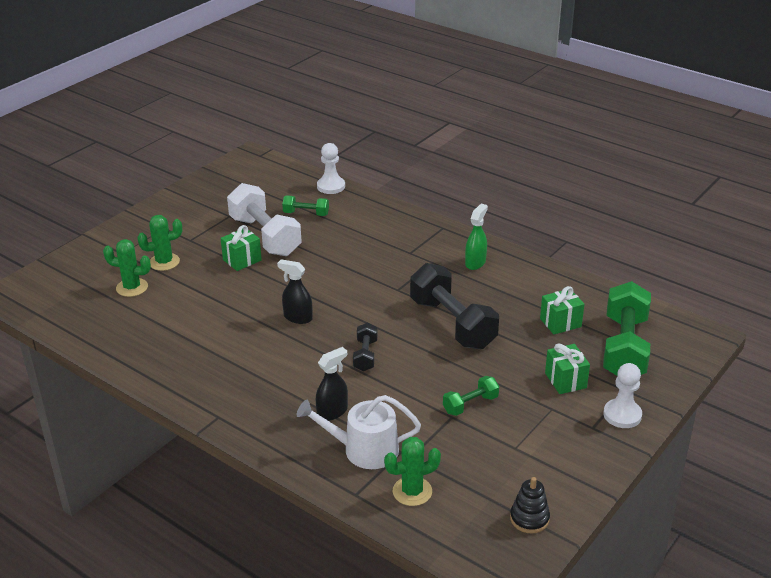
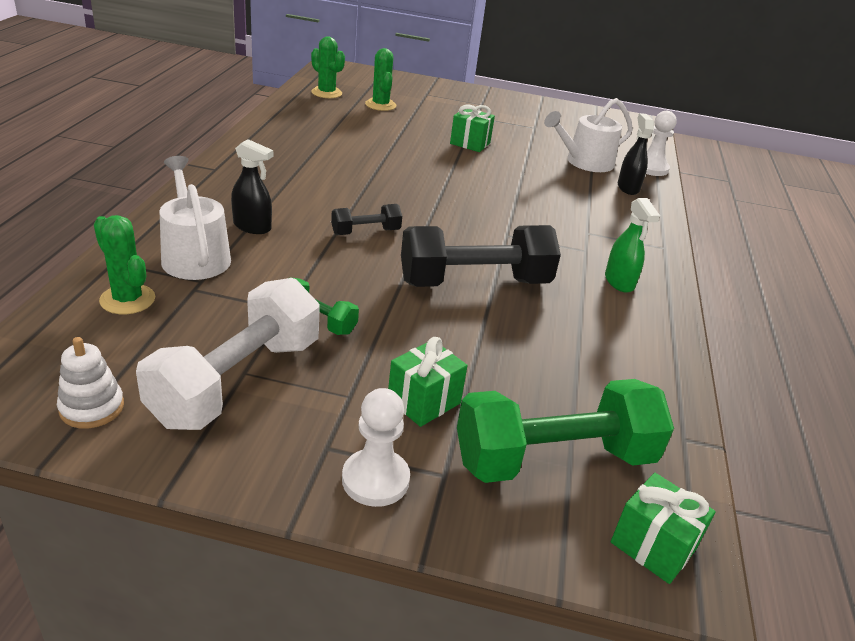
camera: 60 degrees right, 0 degrees up
green cactus [137,215,182,271] -> green cactus moved to [311,37,345,98]
white dumbbell [227,183,302,256] -> white dumbbell moved to [136,278,320,430]
black spray bottle [277,259,313,324] -> black spray bottle moved to [618,113,654,195]
green dumbbell [282,196,329,216] -> white watering can [544,98,633,172]
black dumbbell [410,263,499,349] -> black dumbbell turned 45 degrees clockwise [401,225,561,287]
green spray bottle [465,204,488,270] -> green spray bottle turned 75 degrees clockwise [605,198,660,293]
black stacking toy [510,477,550,534] -> white stacking toy [57,337,124,429]
green gift [540,286,584,334] -> green gift moved to [611,473,716,584]

